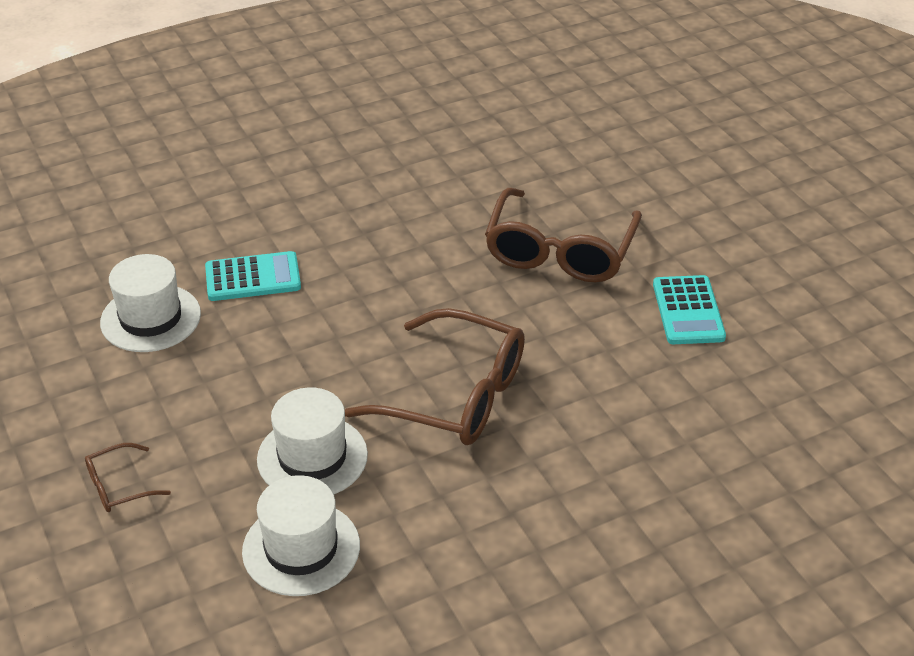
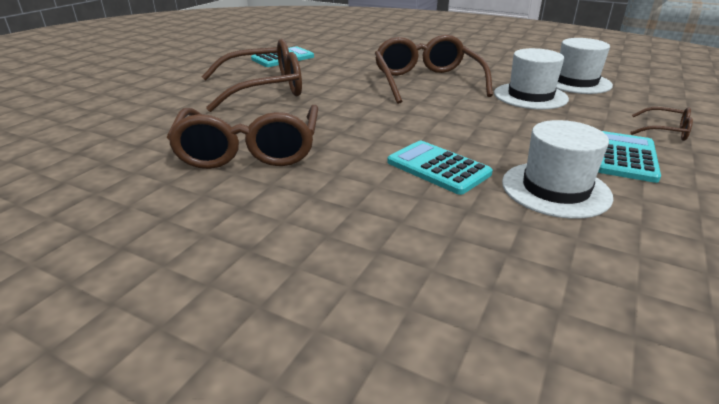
camera: 125 degrees left, 10 degrees down
none -> brown glasses [167,105,318,169]
none -> turquoise calculator [598,131,661,183]

